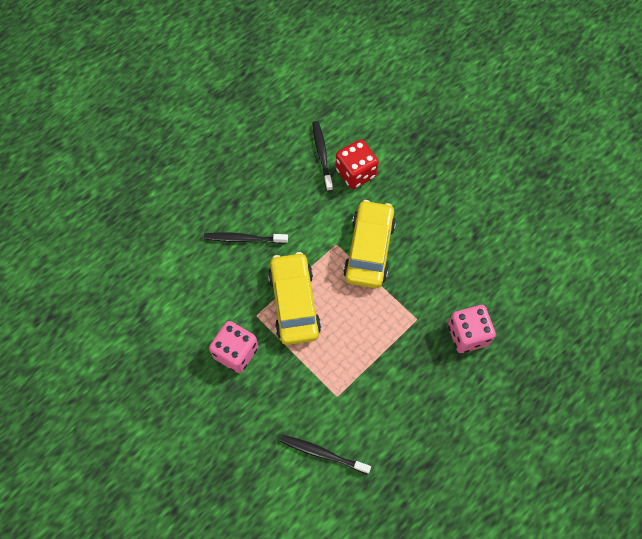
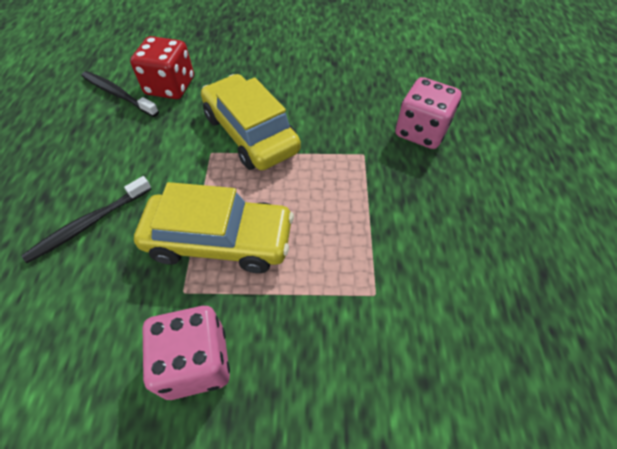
camera: 45 degrees left, 10 degrees down
yellow car [268,252,321,345] -> yellow car turned 150 degrees clockwise [134,182,294,273]
black toothbrush [280,435,371,474] -> none

